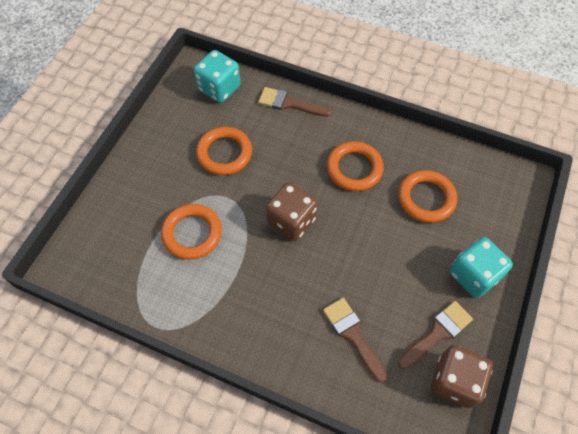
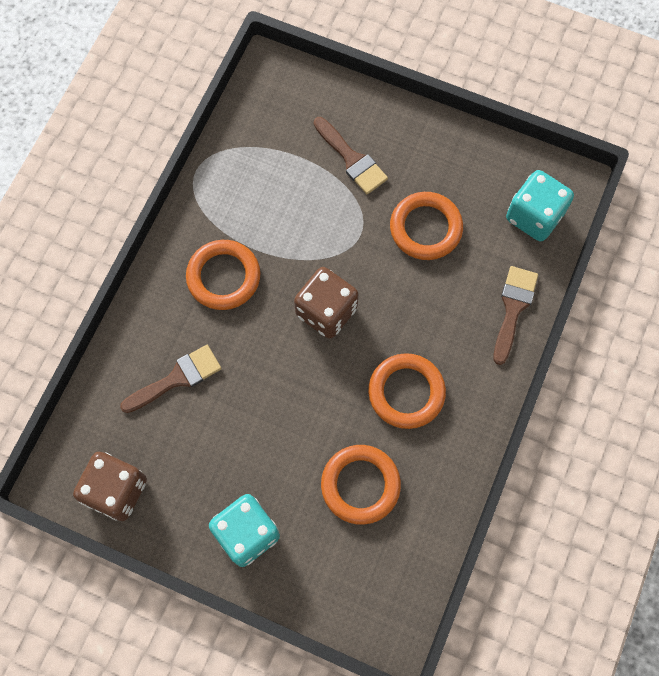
camera: 90 degrees right, 10 degrees up
orange ring [161,204,222,260] -> orange ring moved to [186,240,260,310]
brown brush [398,301,473,369] -> brown brush moved to [314,117,388,194]

